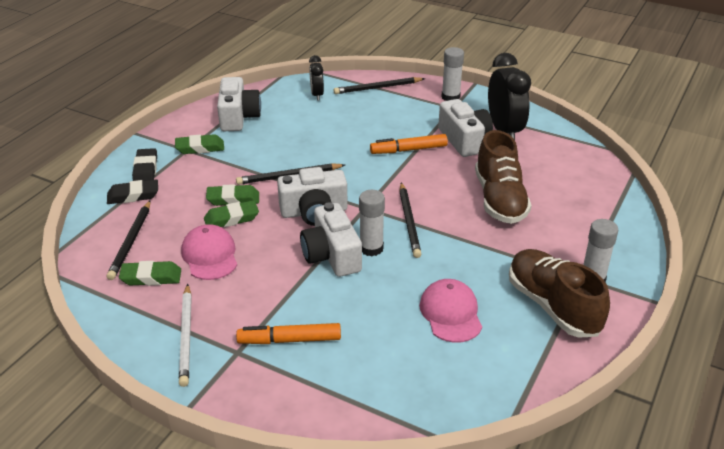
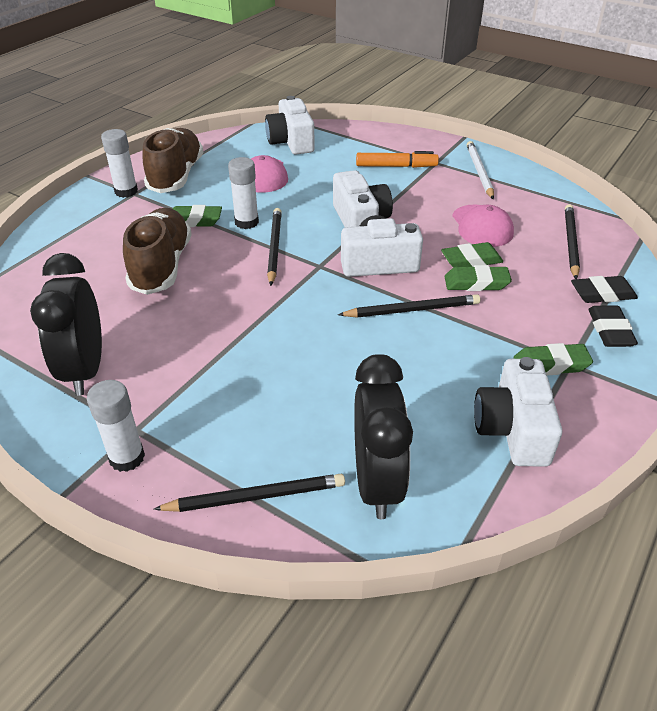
camera: 175 degrees left, 5 degrees up
green eraser [119,261,181,286] -> green eraser moved to [173,205,222,227]
black clock [309,55,324,101] -> black clock [354,354,413,519], size x1.85
white glue stick [359,190,385,256] -> white glue stick moved to [228,157,259,229]
orange marker [370,134,448,154] -> none
white camera [438,99,493,157] -> white camera moved to [265,96,315,155]
brown shoe [509,249,610,337] -> brown shoe turned 150 degrees counterclockwise [142,128,203,193]

